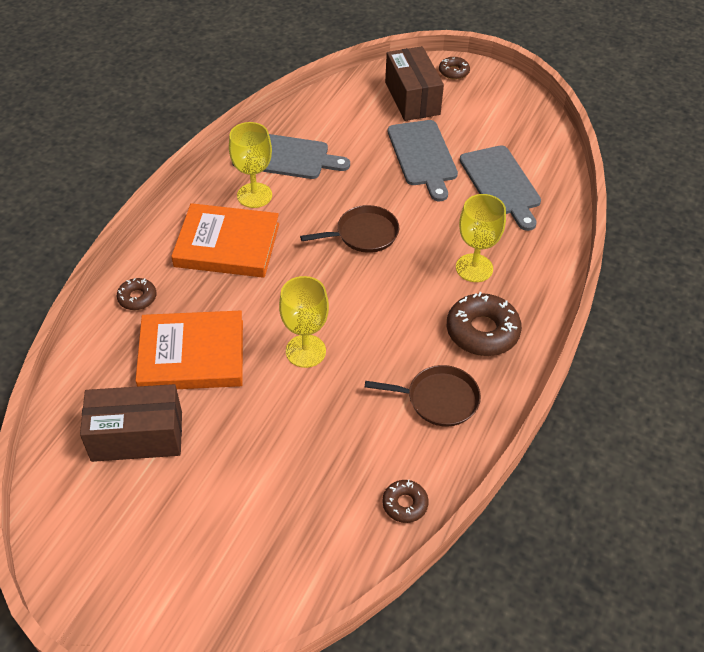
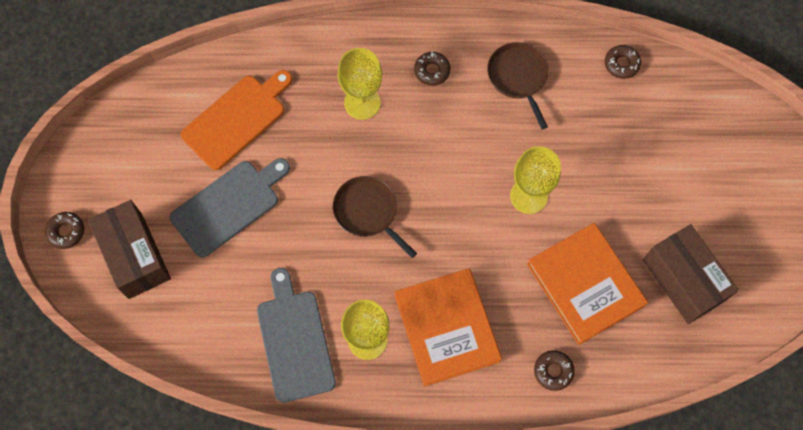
camera: 115 degrees left, 20 degrees up
brown box [385,46,444,121] -> brown box turned 75 degrees counterclockwise [88,200,171,299]
brown donut [447,292,522,356] -> brown donut [414,52,451,86], size x0.54
grey cutting board [460,145,541,231] -> orange cutting board [181,70,292,170]

